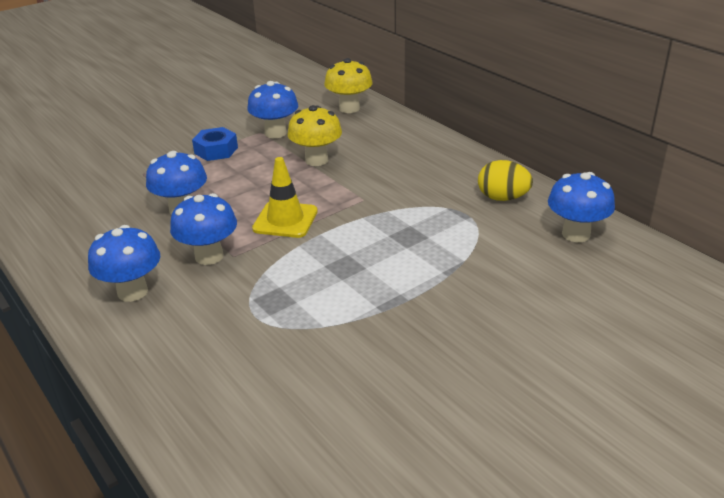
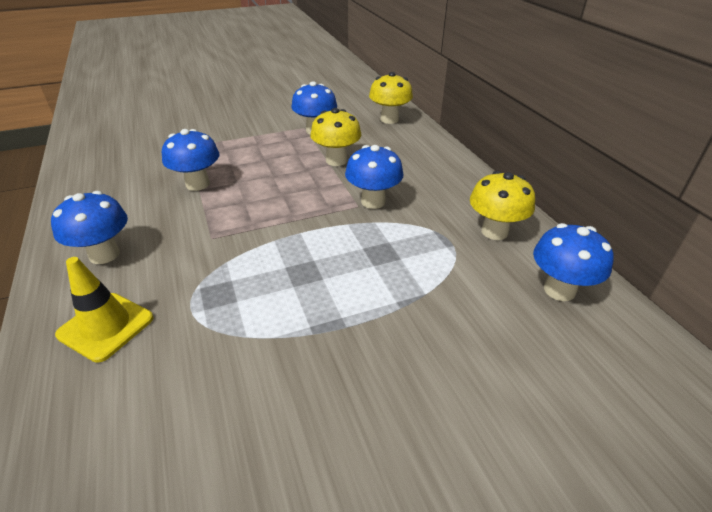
camera: 15 degrees right, 5 degrees up
blue mushroom [170,193,237,265] -> blue mushroom moved to [345,145,403,209]
blue nut [192,127,238,161] -> none
yellow traffic cone [252,157,318,238] -> yellow traffic cone moved to [55,257,154,363]
yellow egg [478,160,533,201] -> yellow mushroom [470,171,535,240]

